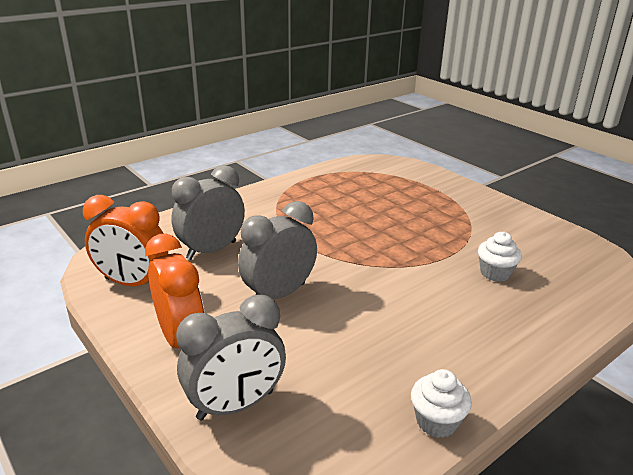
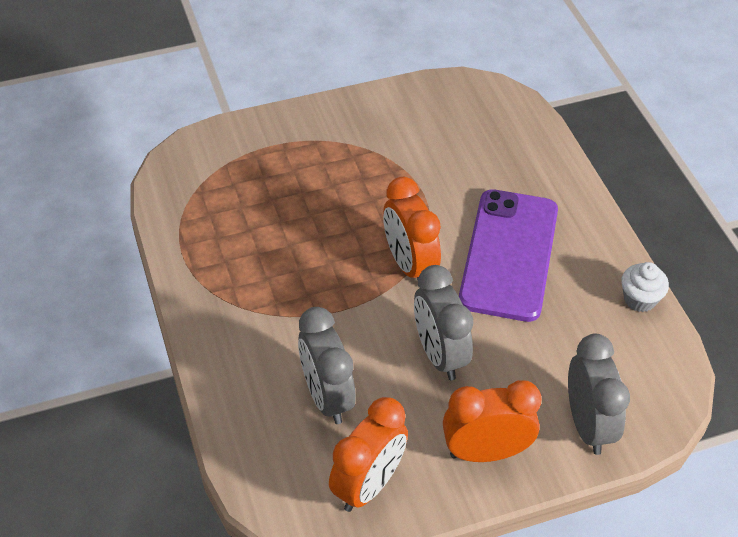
camera: 70 degrees left, 20 degrees up
white cupcake [478,232,522,282] -> none
none -> orange clock [383,177,441,280]
none -> purple phone [459,189,558,322]

